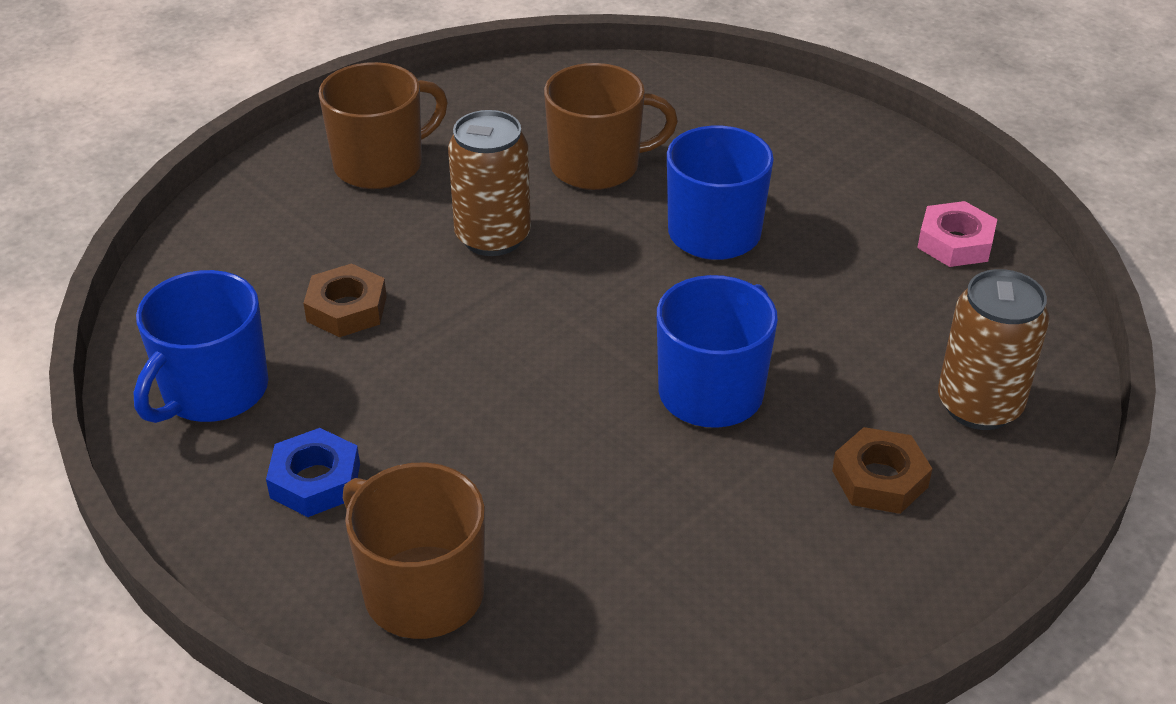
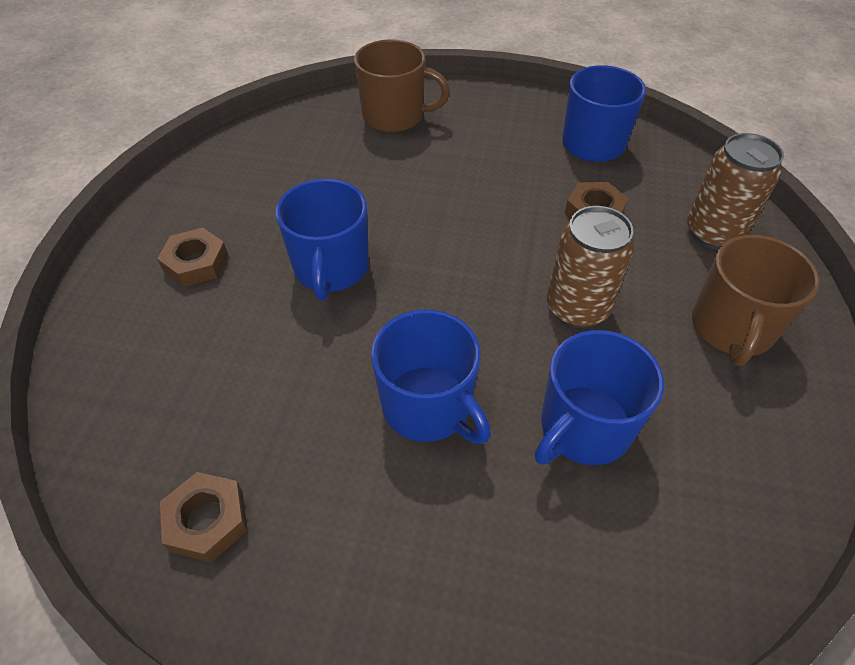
camera: 145 degrees right, 10 degrees up
blue nut [266,428,360,517] -> none
brown mug [544,63,678,190] -> blue mug [535,330,664,465]
pink nut [917,201,997,267] -> brown nut [160,472,247,562]
brown can [938,269,1049,430] -> brown can moved to [687,133,784,250]

